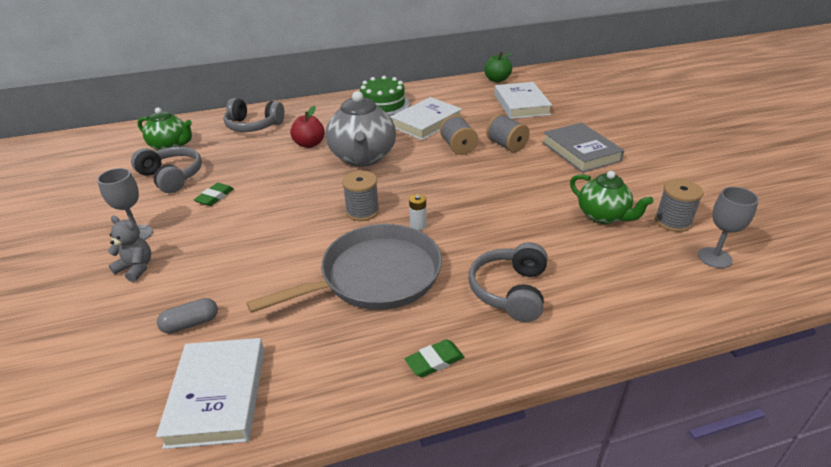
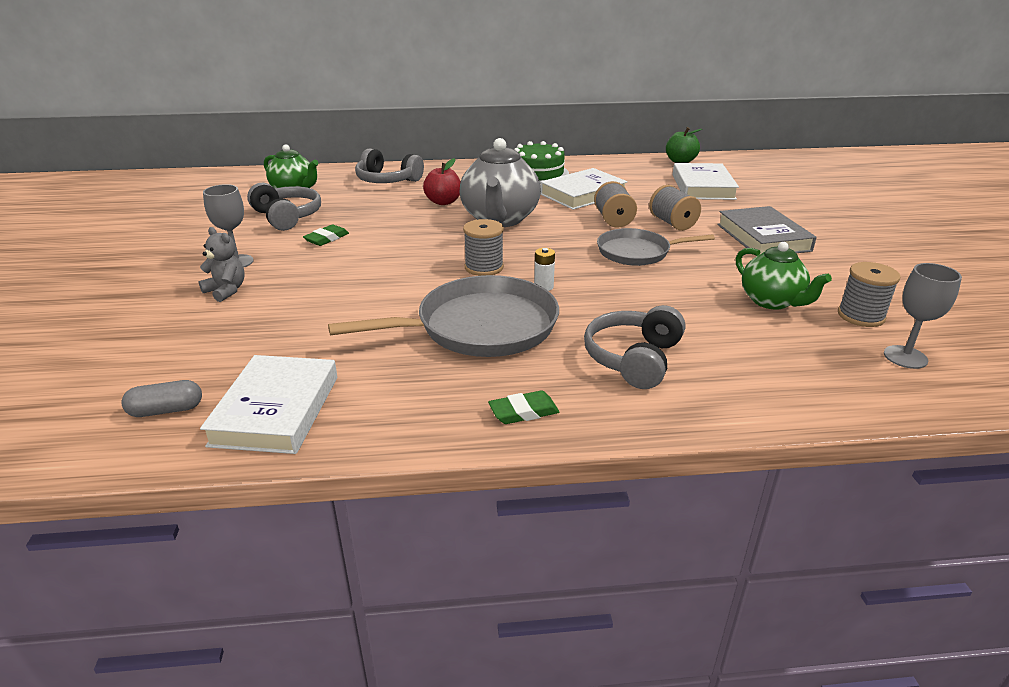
camera: 10 degrees right, 5 degrees down
grey capsule [157,298,218,334] -> grey capsule moved to [121,380,202,417]
none -> grey pan [597,228,715,266]

